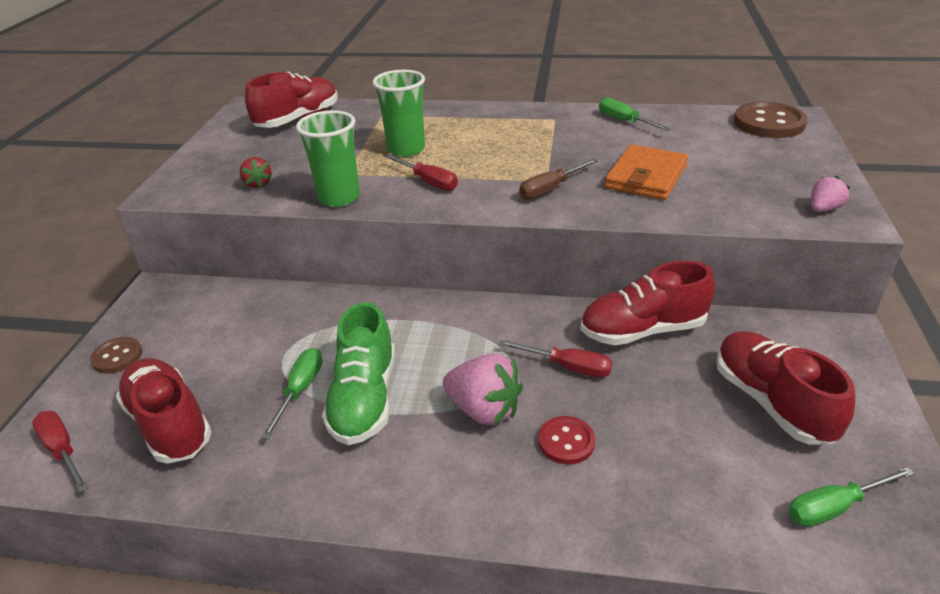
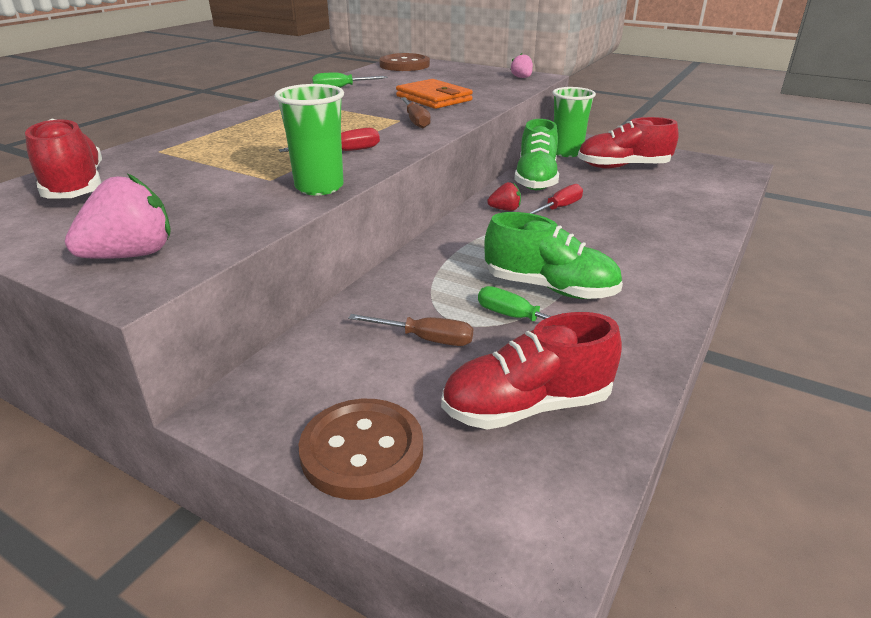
camera: 70 degrees left, 5 degrees down
red screwdriver [32,411,88,492] -> none
brown button [90,337,142,374] -> brown button [299,399,423,500], size x1.75
red strawberry [240,157,272,188] -> red strawberry moved to [487,182,521,211]
green cup [372,70,425,157] -> green cup moved to [553,87,596,157]
pink strawberry [443,353,523,425] -> pink strawberry moved to [65,173,171,259]
red button [539,416,595,464] -> none
red shoe [580,261,715,345] -> green shoe [514,119,559,190]
green screwdriver [788,467,915,527] -> none
none -> brown screwdriver [348,314,473,346]

